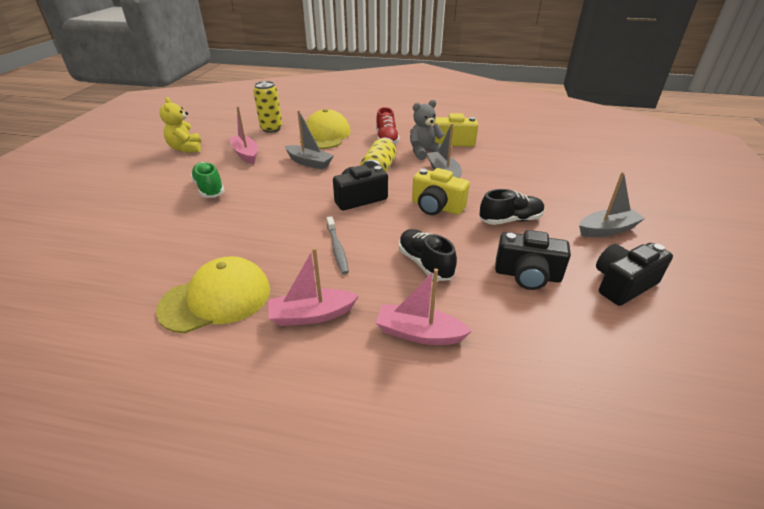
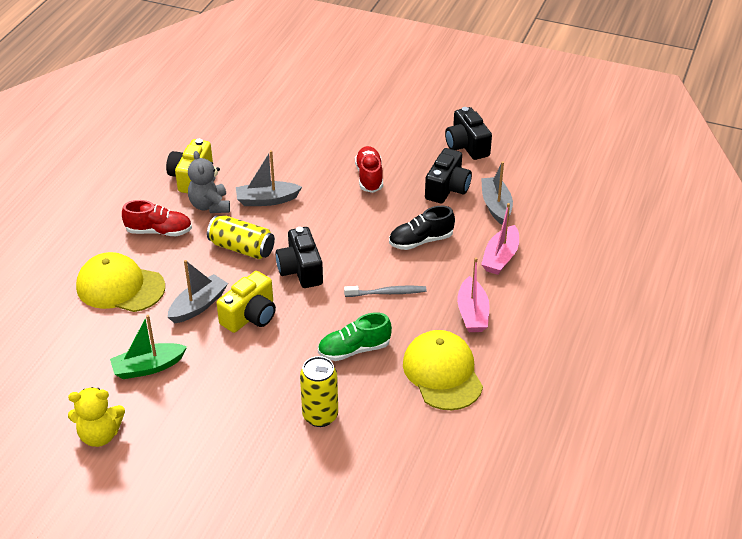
camera: 80 degrees left, 5 degrees up
green shoe [190,162,224,198] -> green shoe moved to [318,312,392,361]
pink boat [229,106,258,164] -> green boat [110,315,187,379]
yellow can [253,81,282,133] -> yellow can moved to [300,356,338,427]
yellow camera [412,168,470,215] -> yellow camera moved to [217,271,276,333]
black shoe [480,189,545,225] -> red shoe [355,146,383,193]
grey boat [579,172,645,237] -> grey boat moved to [481,162,513,225]

